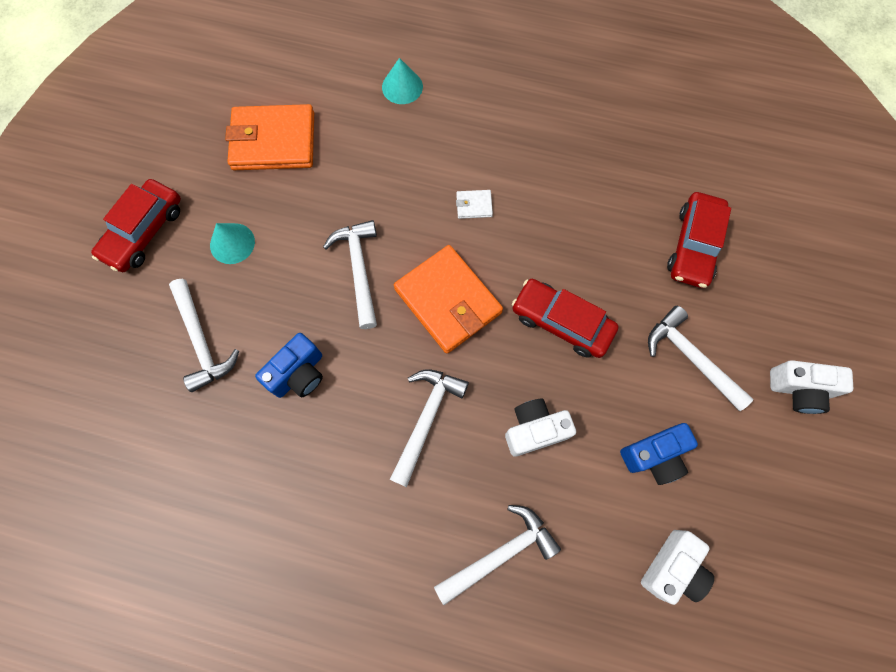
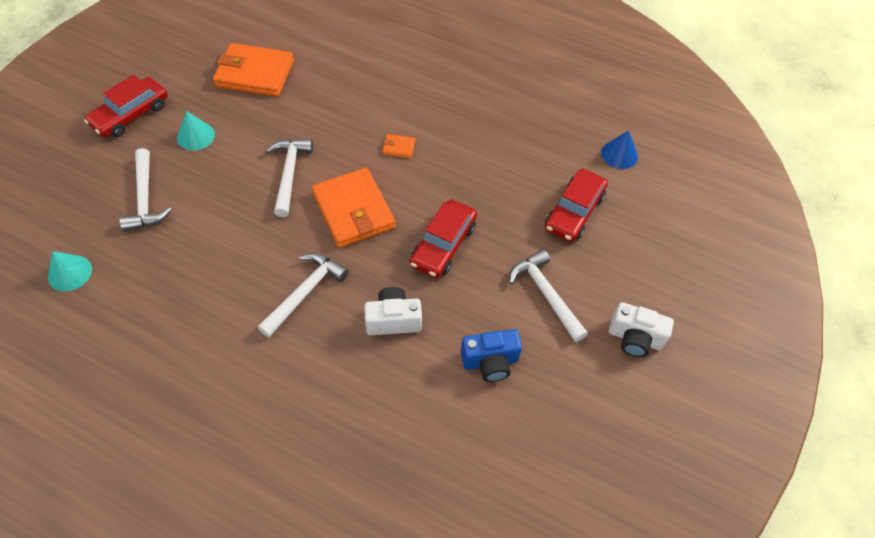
camera: 10 degrees right, 15 degrees down
blue camera [255,333,323,398] -> none
turquoise cone [382,58,423,104] -> turquoise cone moved to [48,251,92,291]
white hammer [434,505,561,605] -> none
white wallet [456,190,493,219] -> orange wallet [382,134,415,158]
red car [512,279,619,358] -> red car turned 105 degrees counterclockwise [410,200,477,278]
white camera [641,530,714,605] -> none
none -> blue cone [601,130,638,169]

